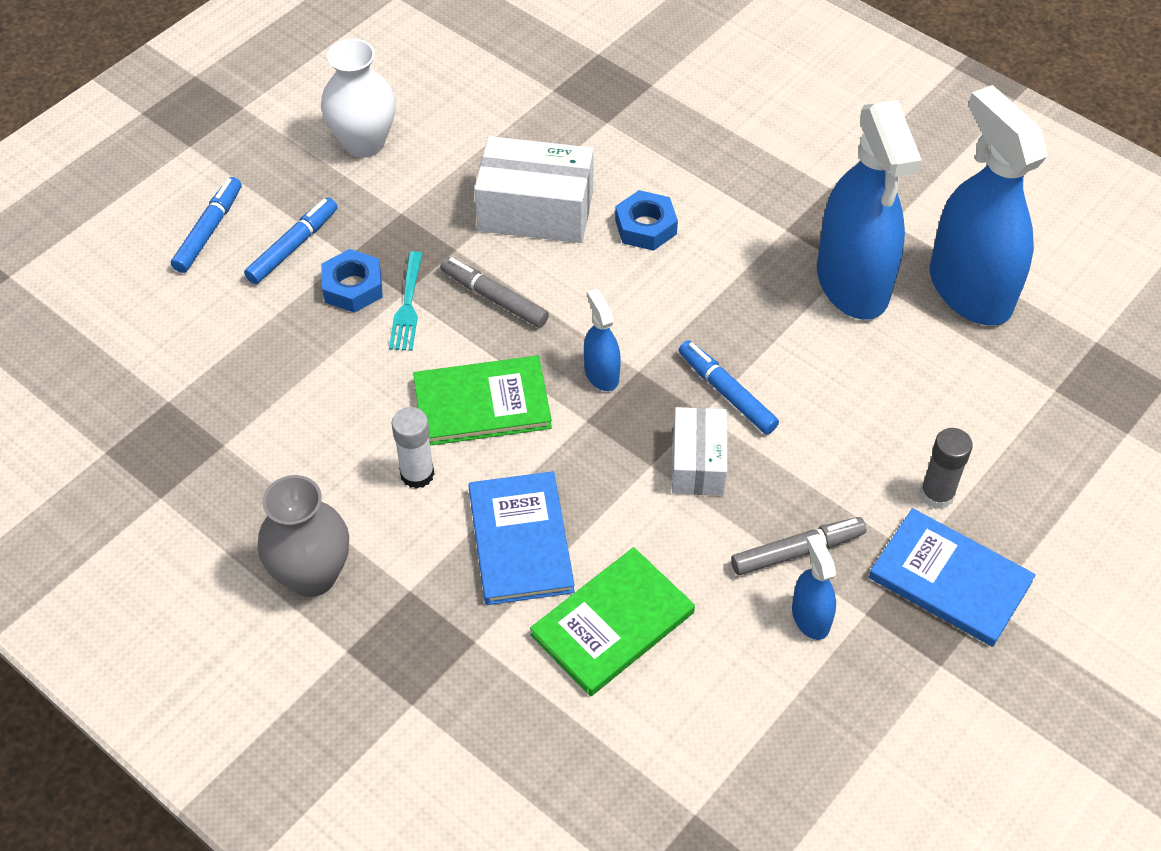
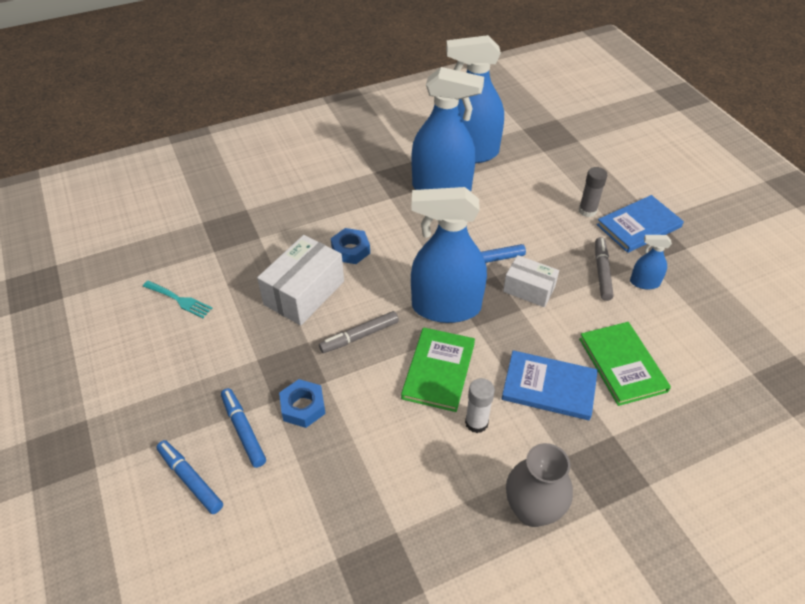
camera: 65 degrees left, 5 degrees down
white vase [321,39,396,158] -> none
turquoise fork [389,251,423,351] -> turquoise fork moved to [143,281,212,318]
blue spray bottle [584,288,621,391] -> blue spray bottle [411,187,487,323], size x2.27

